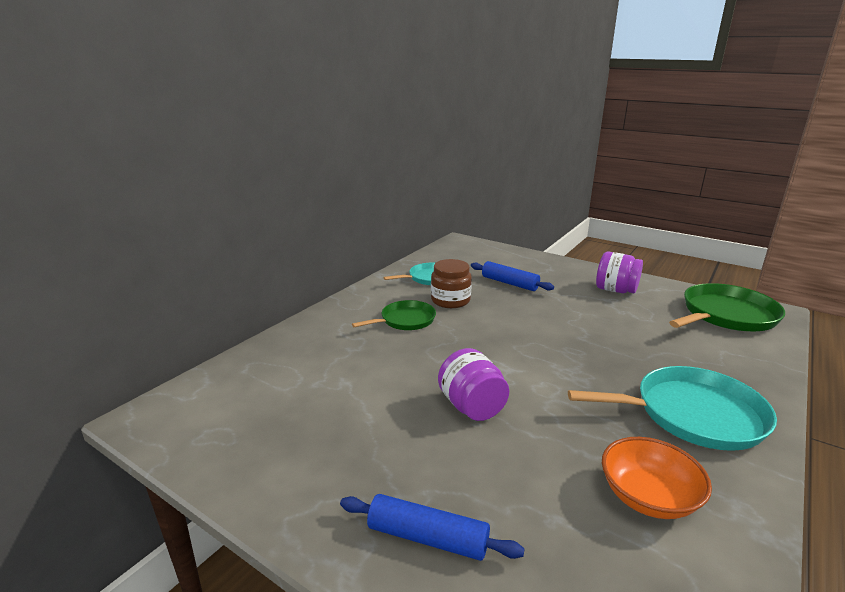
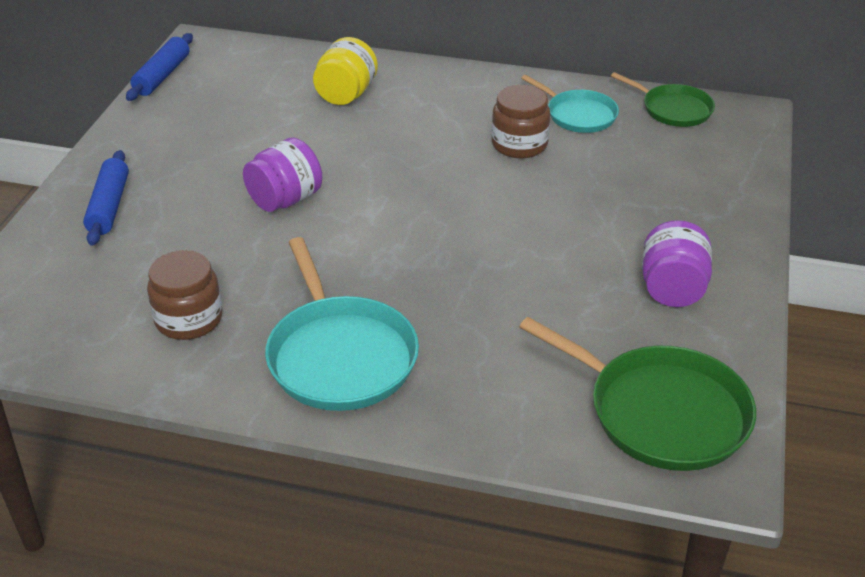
camera: 70 degrees right, 15 degrees up
green pan [352,300,436,330] -> green pan moved to [611,72,715,127]
blue rolling pin [471,261,554,291] -> blue rolling pin moved to [126,33,193,101]
orange bowl [602,437,712,519] -> brown jar [147,250,222,340]
none -> yellow jar [313,37,378,105]

